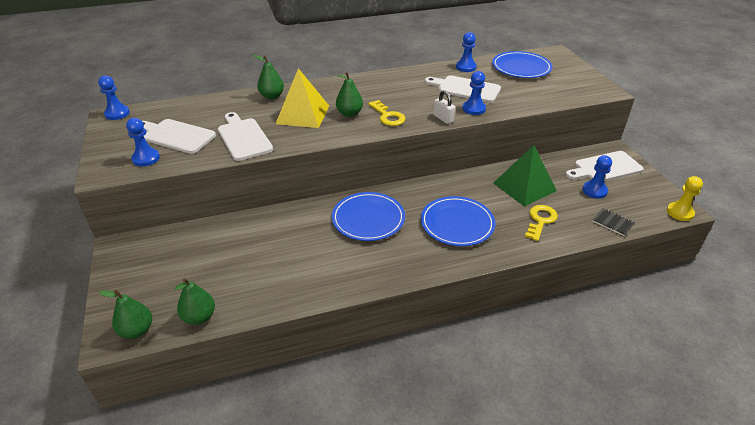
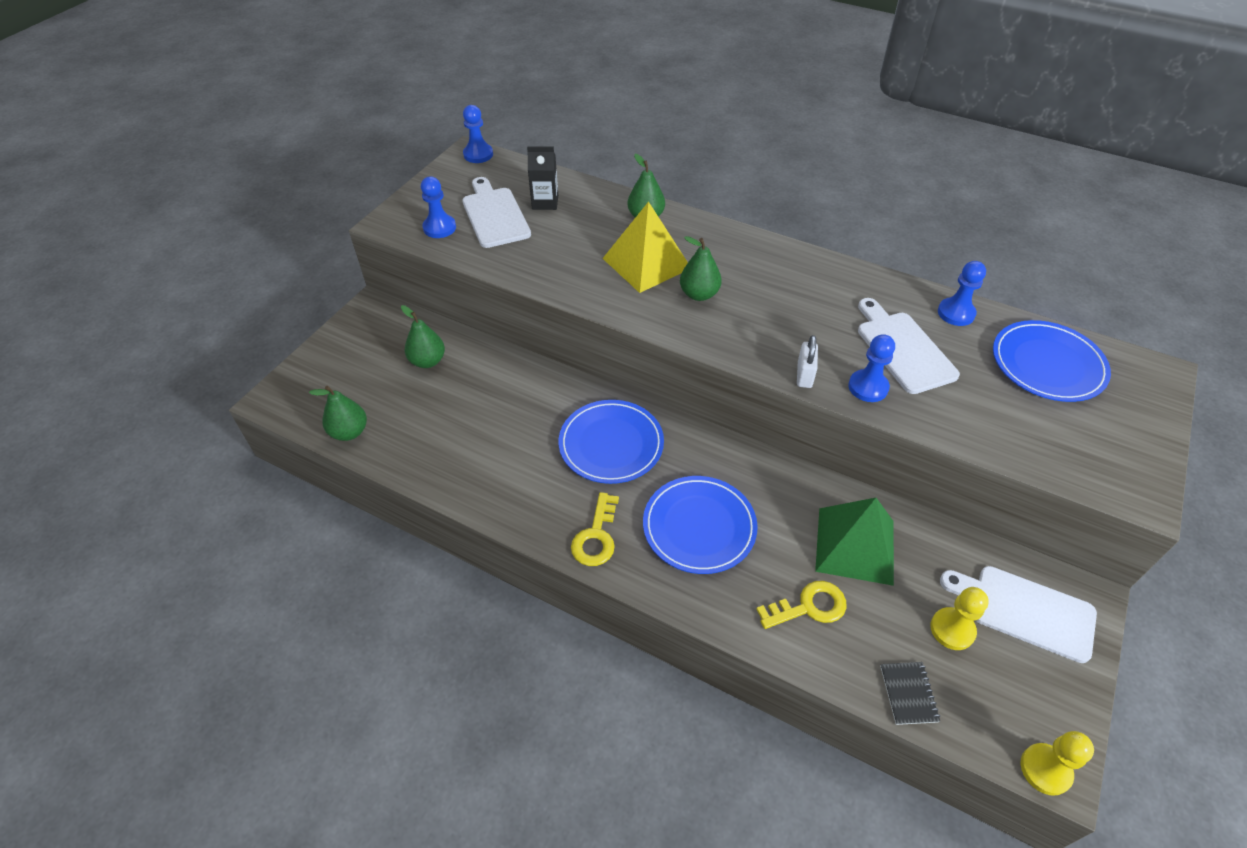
camera: 45 degrees right, 10 degrees up
green pear [99,290,152,339] -> green pear moved to [401,305,445,368]
white cutting board [218,112,273,161] -> none
yellow key [368,100,405,126] -> yellow key moved to [571,492,619,566]
blue pawn [582,155,612,199] -> yellow pawn [931,587,989,650]
none -> black carton [527,146,558,210]

